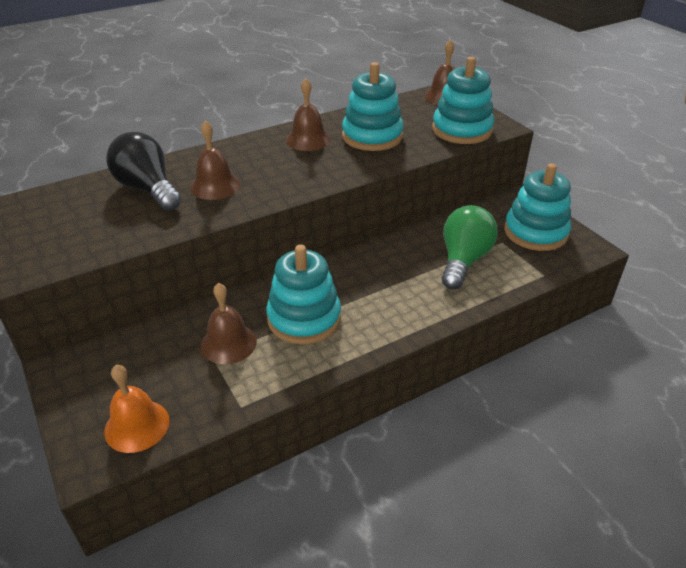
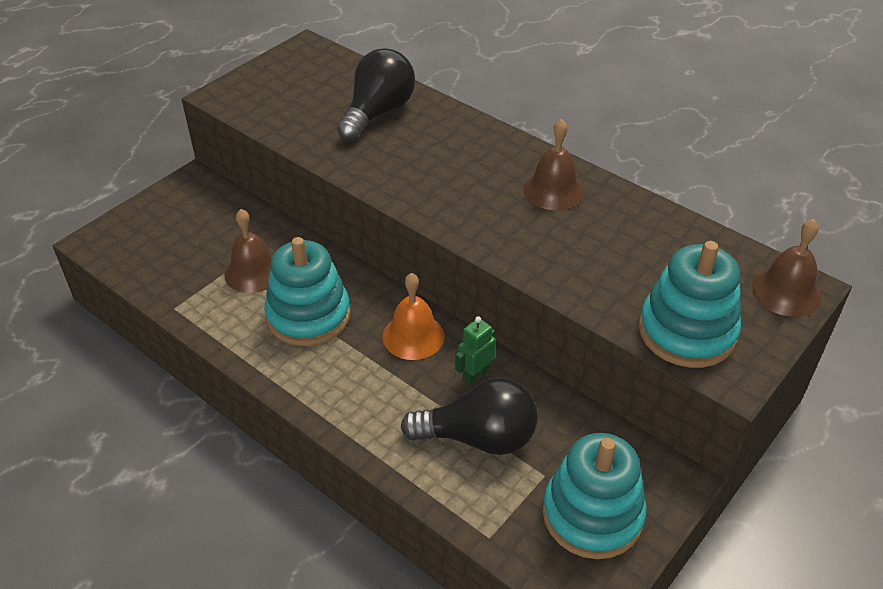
camera: 70 degrees right, 5 degrees up
orange bell [104,365,169,453] -> orange bell moved to [383,273,445,360]
brown bell [190,120,240,200] -> none
turquoise stacking toy [342,62,404,151] -> none
green light bulb [442,205,498,289] -> black light bulb [401,377,538,455]
none -> green robot [455,316,496,386]

